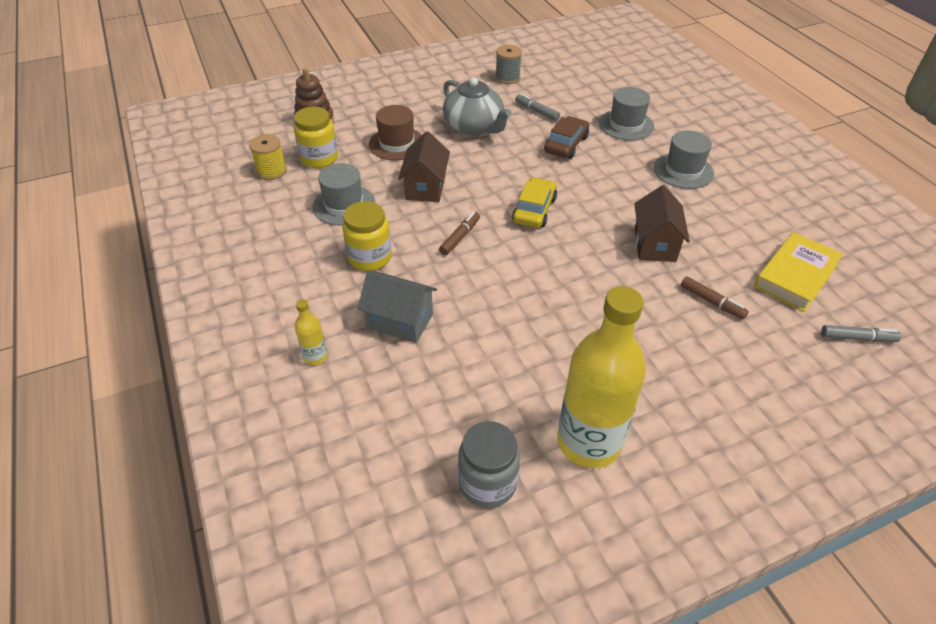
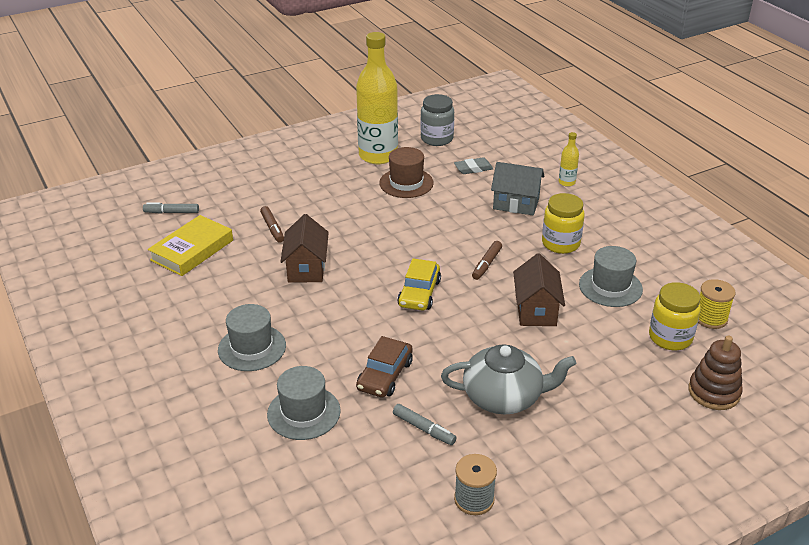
camera: 175 degrees right, 10 degrees down
brown hat [369,105,422,160] -> brown hat moved to [379,147,434,198]
grey teapot [443,77,512,135] -> grey teapot turned 135 degrees clockwise [441,344,576,415]
brown marker [681,276,749,319] -> brown marker turned 150 degrees counterclockwise [260,206,284,243]
none -> grey eraser [454,157,493,174]

